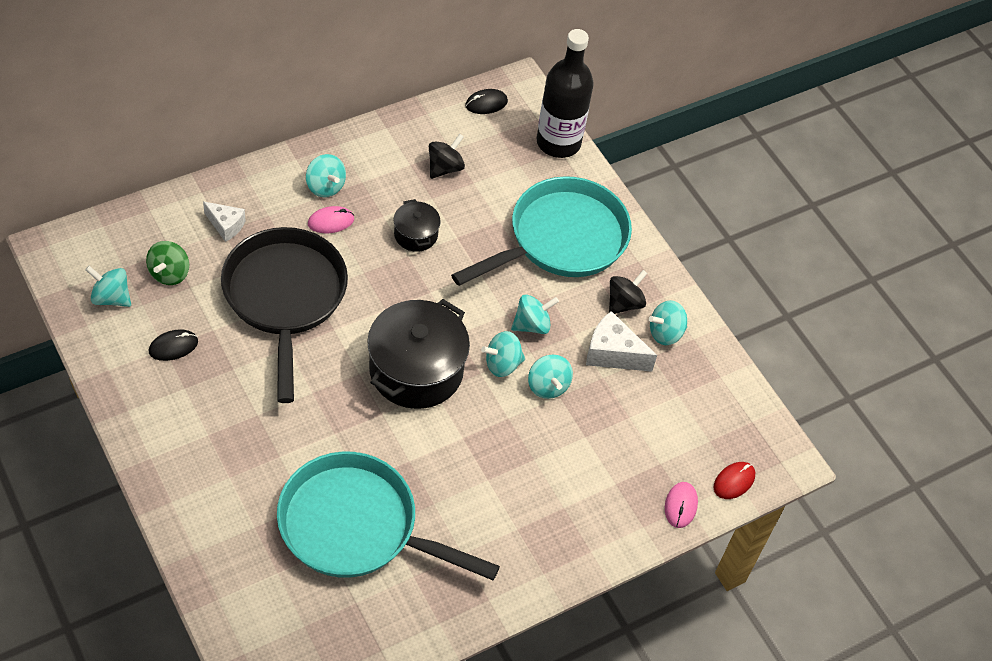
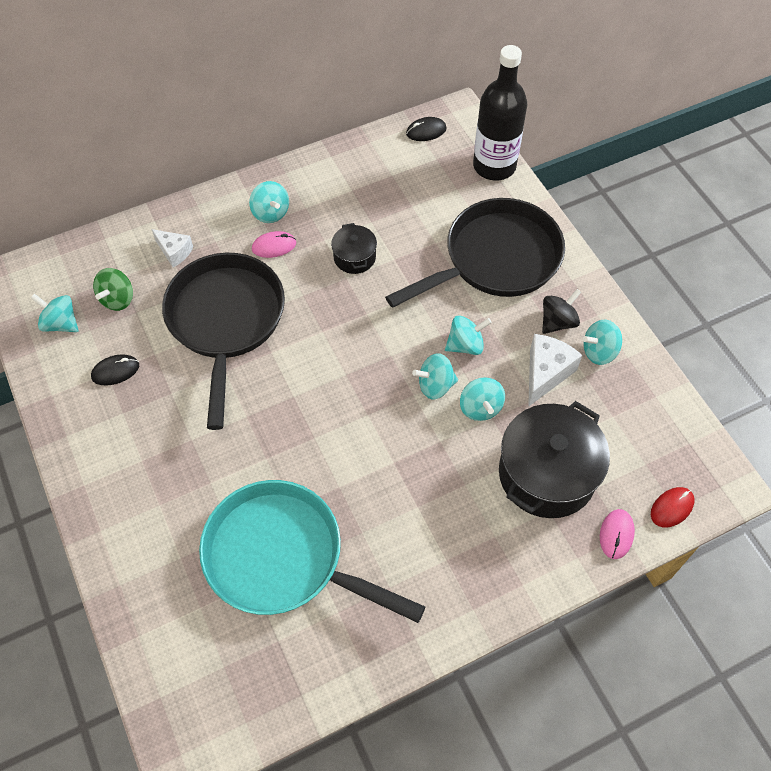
camera: 10 degrees right, 5 degrees up
black pot [367,299,470,409] -> black pot moved to [499,401,610,518]
black spinning top [429,134,465,179] -> none
turquoise pan [451,176,632,286] -> black pan [385,198,565,308]
white cheese [586,311,657,372] -> white cheese turned 90 degrees clockwise [528,334,582,407]

